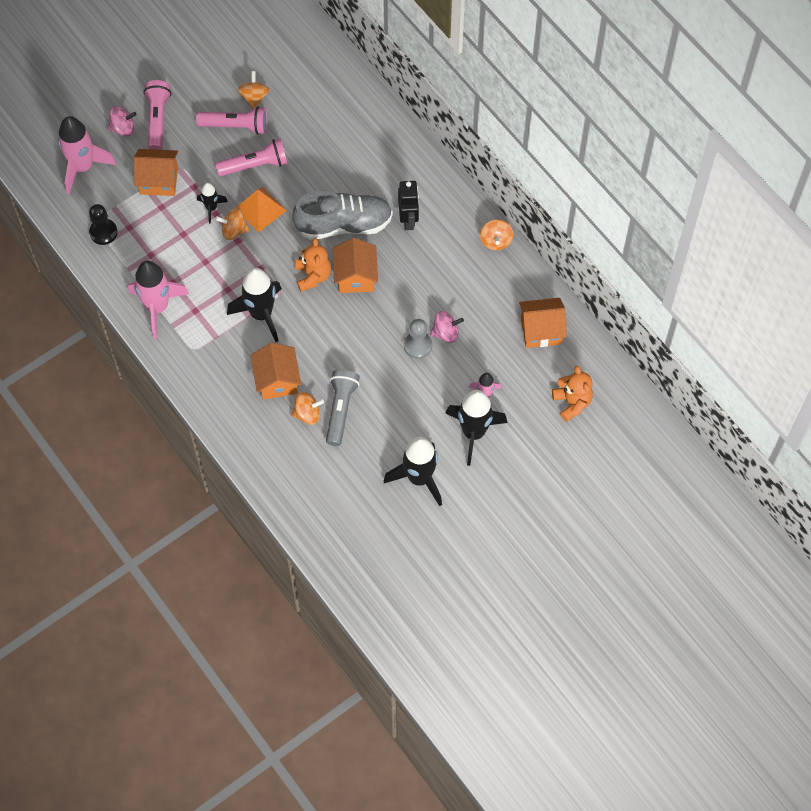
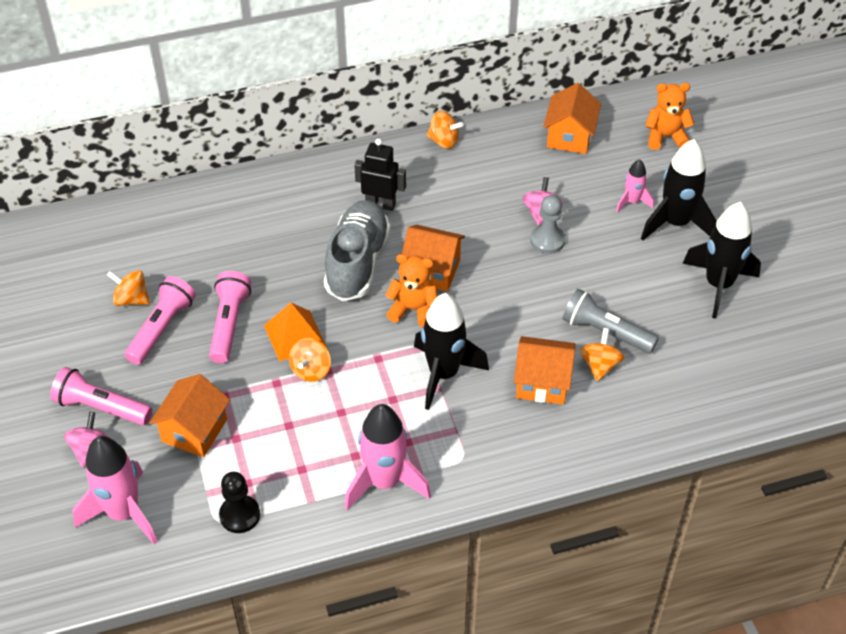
camera: 70 degrees left, 15 degrees down
black rocket [197,183,228,224] -> none

